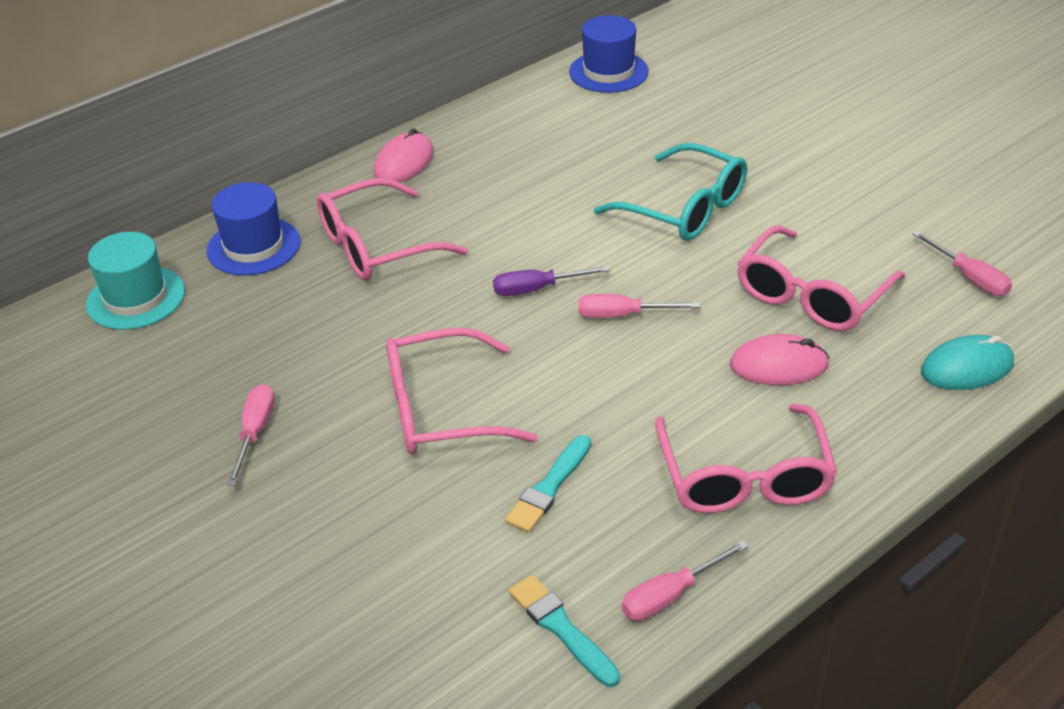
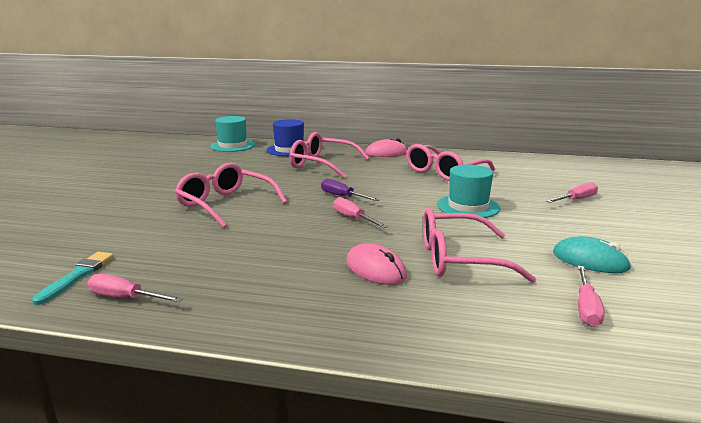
camera: 50 degrees right, 20 degrees down
pink screwdriver [227,384,275,486] -> pink screwdriver moved to [547,182,598,203]
turquoise brush [505,435,591,533] -> none
blue hat [569,15,649,93] -> none
turquoise glasses [593,143,747,241] -> turquoise hat [437,165,500,218]
pink glasses [655,404,837,513] -> pink glasses moved to [406,144,495,181]
turquoise mouse [921,335,1014,390] -> turquoise mouse moved to [553,236,632,273]

